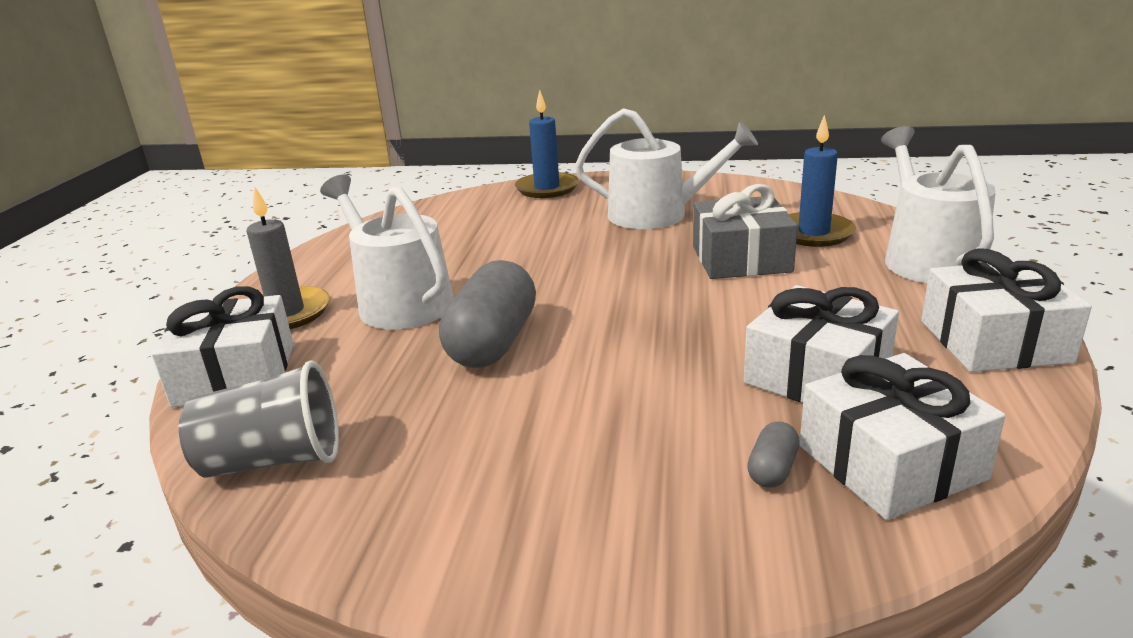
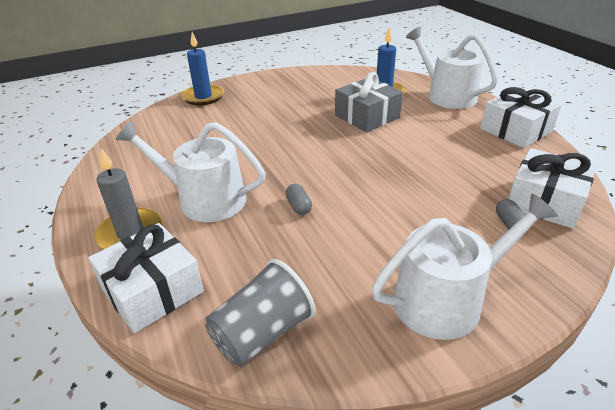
camera: 35 degrees left, 10 degrees up
grey capsule [439,260,536,368] -> grey capsule [286,184,312,215], size x0.43
white watering can [575,108,758,229] -> white watering can moved to [372,194,558,340]
white gift [744,285,899,403] -> none

